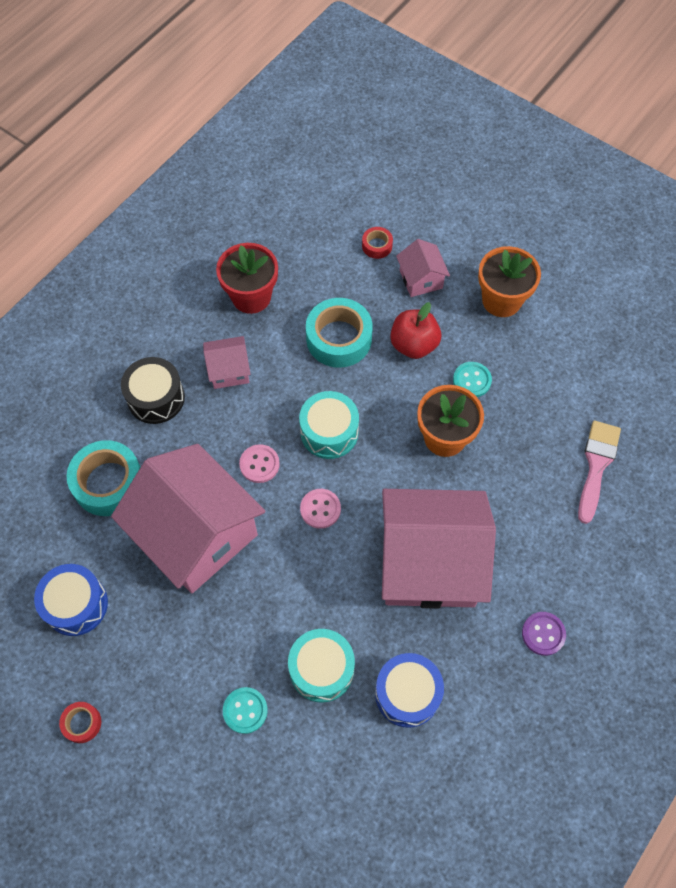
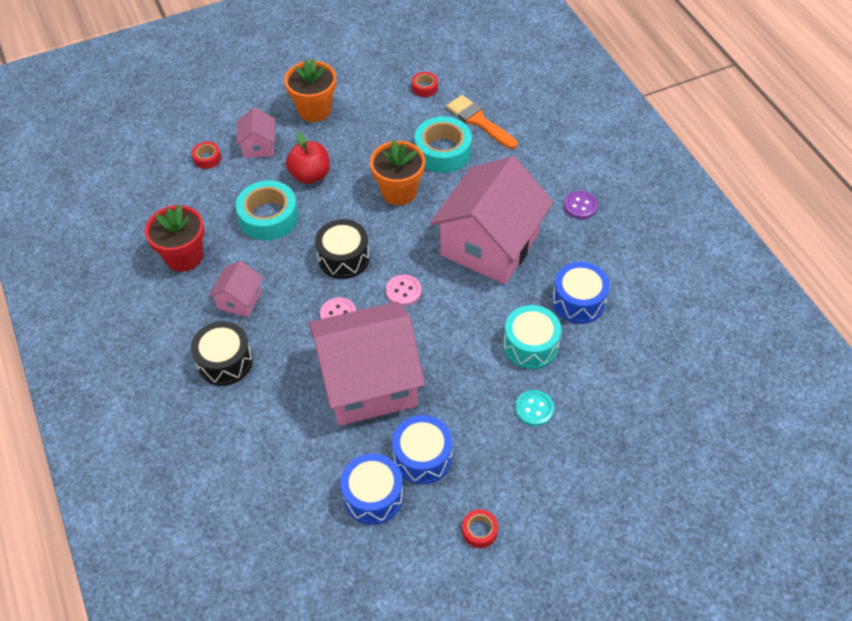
camera: 60 degrees left, 10 degrees down
turquoise tape [67,440,140,516] -> turquoise tape moved to [414,116,472,173]
turquoise drum [299,391,359,459] -> black drum [315,219,370,279]
pink house [396,239,450,297] -> pink house turned 75 degrees clockwise [236,107,275,158]
turquoise button [453,362,492,397] -> none
pink brush [578,421,621,524] -> orange brush [446,95,517,149]
none -> blue drum [392,415,453,485]
none -> red tape [412,72,438,97]

